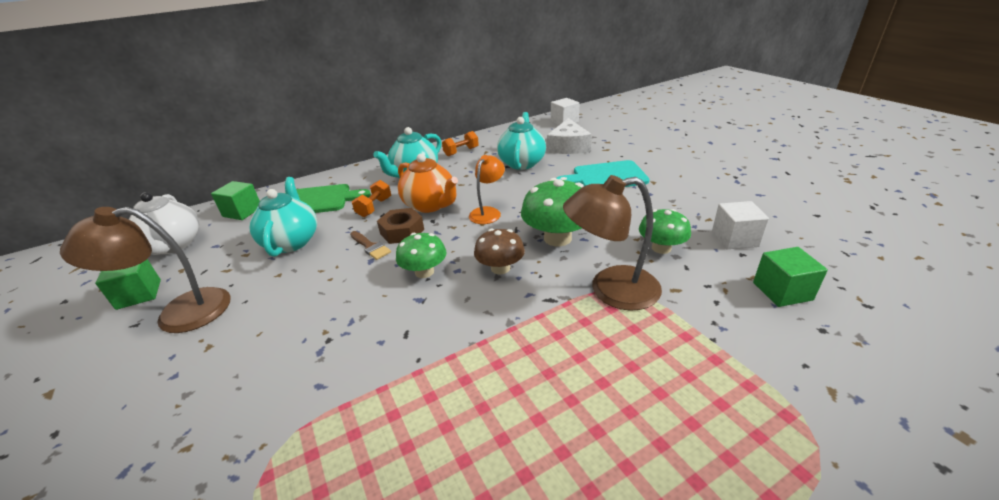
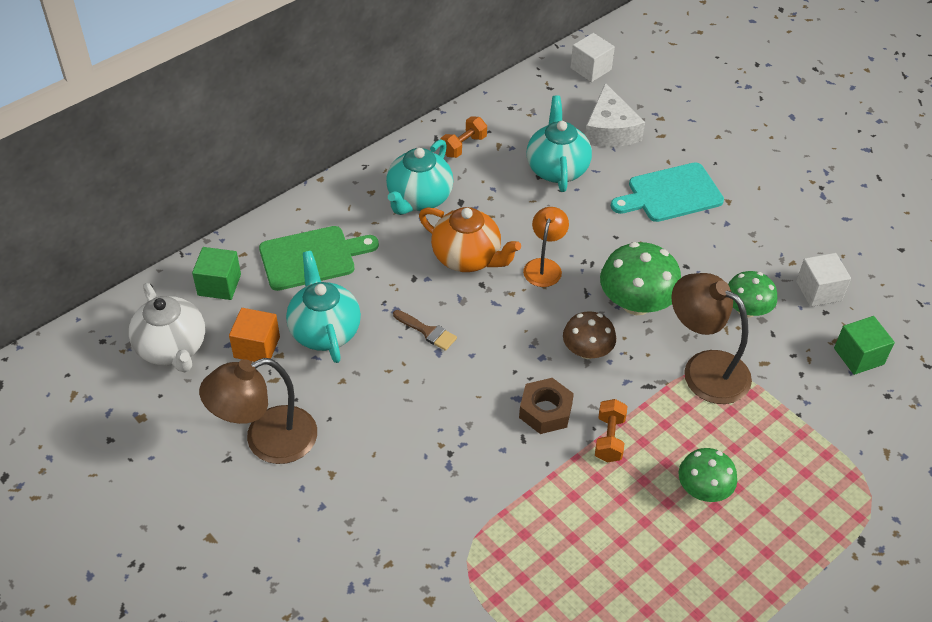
camera: 15 degrees left, 15 degrees up
green cube [95,259,161,310] -> none
orange dumbbell [352,180,391,217] -> orange dumbbell moved to [595,399,627,462]
brown nut [377,208,424,244] -> brown nut moved to [519,378,574,434]
green mushroom [396,233,447,278] -> green mushroom moved to [678,448,737,502]
brown lamp [563,175,662,311] -> brown lamp turned 60 degrees clockwise [671,273,752,404]
none -> orange cube [229,308,280,362]

